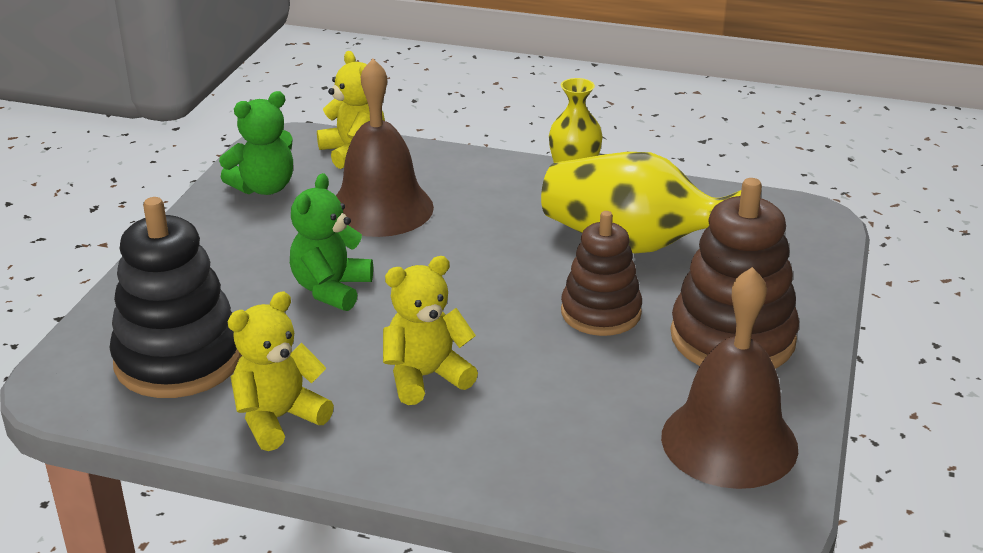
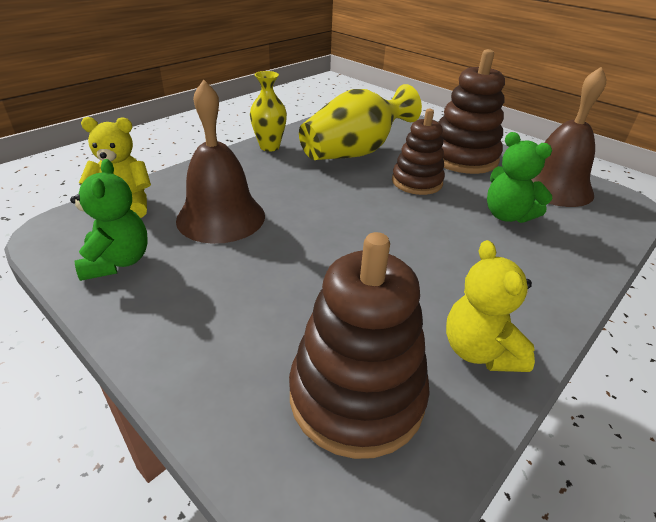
camera: 65 degrees left, 5 degrees up
black stacking toy [109,197,242,398] -> brown stacking toy [289,232,430,459]
green teddy bear [290,173,373,311] -> green teddy bear moved to [487,132,552,223]
yellow teddy bear [383,256,478,405] -> none

